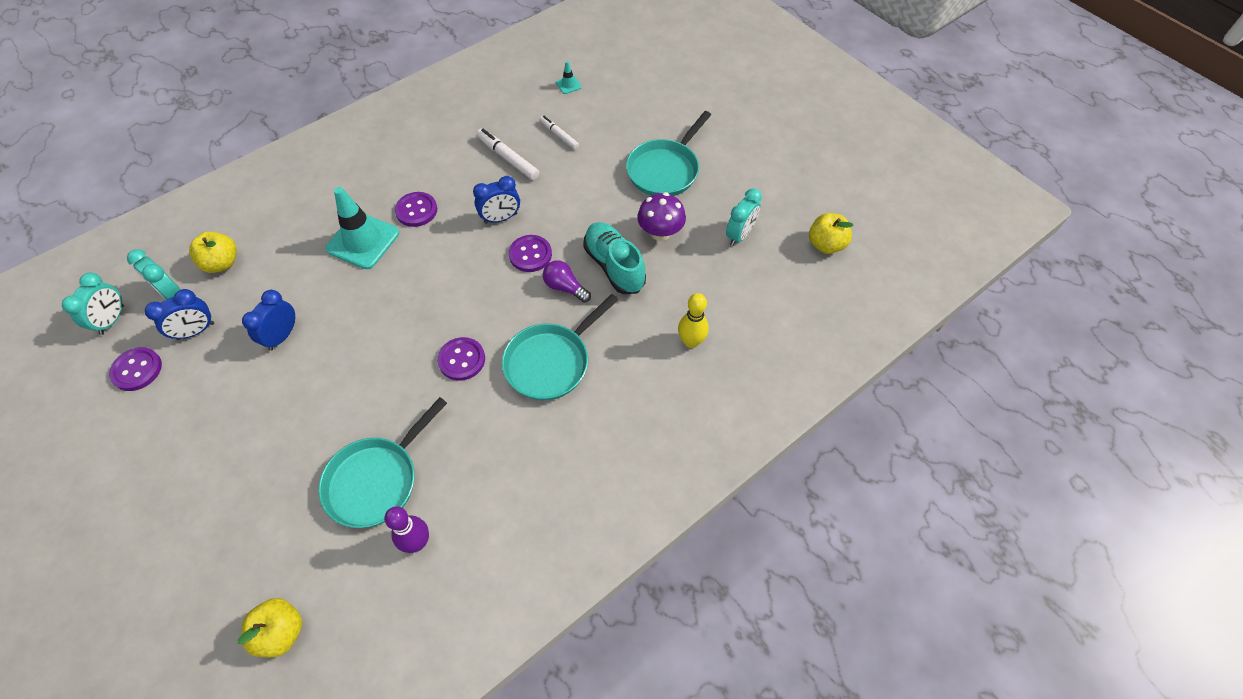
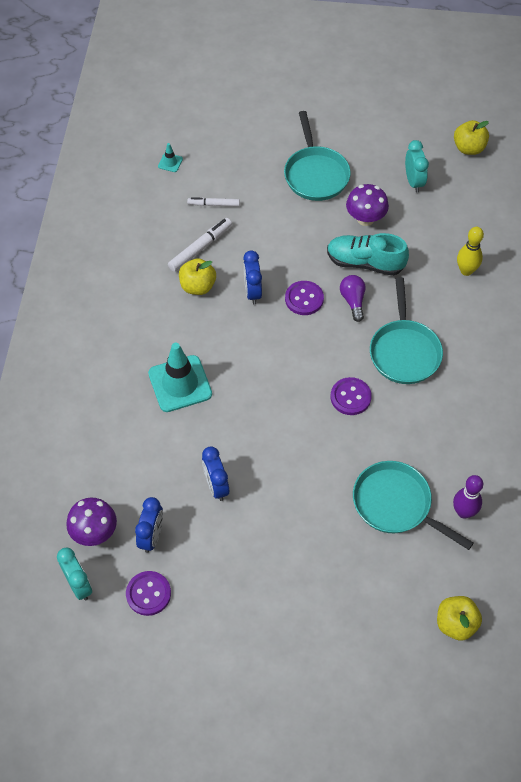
camera: 45 degrees left, 0 degrees up
turquoise clock [127,249,181,300] -> purple mushroom [66,498,117,546]
yellow apple [189,231,237,273] -> yellow apple moved to [179,258,216,295]
turquoise pan [318,397,447,528] -> turquoise pan turned 135 degrees clockwise [353,461,473,550]
purple button [395,192,437,227] -> none
blue clock [473,176,520,224] -> blue clock turned 150 degrees clockwise [243,250,262,304]
white marker [476,129,539,180] -> white marker turned 135 degrees clockwise [168,218,232,272]
purple light bulb [543,260,591,302] -> purple light bulb turned 90 degrees clockwise [340,275,366,322]

